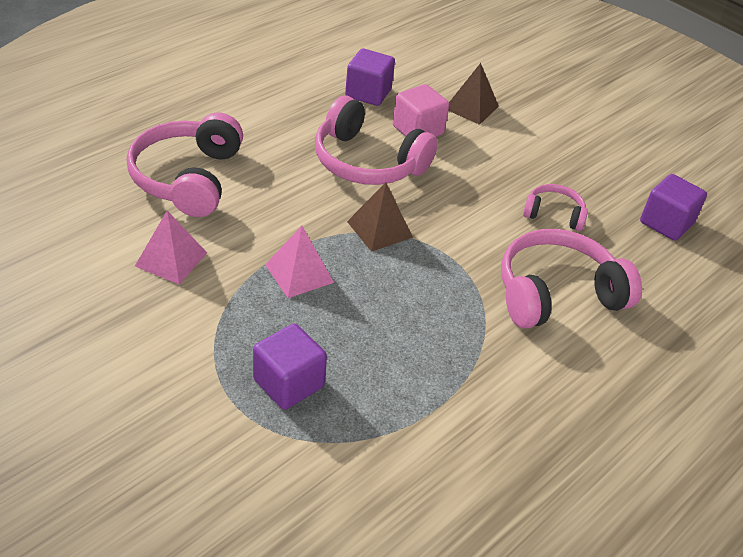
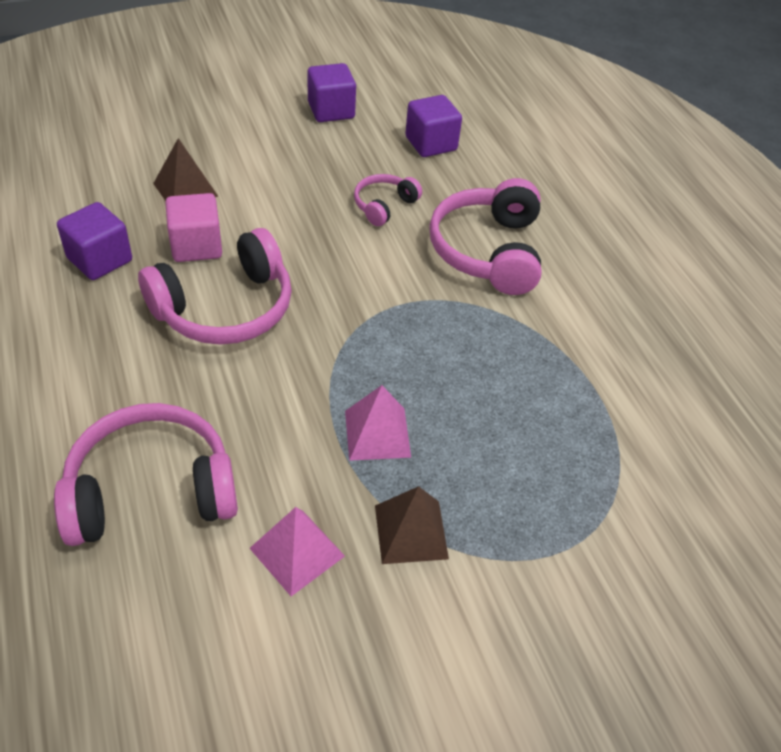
camera: 65 degrees left, 5 degrees up
pink headphones [127,112,243,217] -> pink headphones turned 135 degrees clockwise [54,403,238,546]
purple cube [253,324,327,410] -> purple cube moved to [307,63,356,122]
brown pyramid [347,183,413,252] -> brown pyramid moved to [375,486,449,564]

